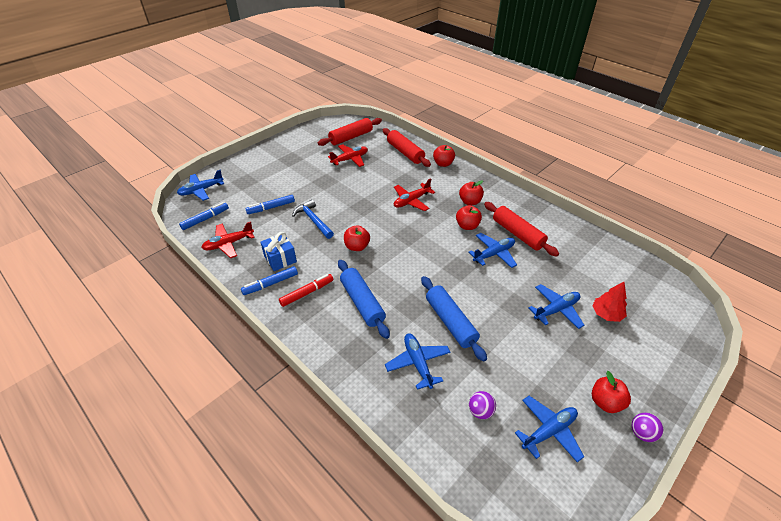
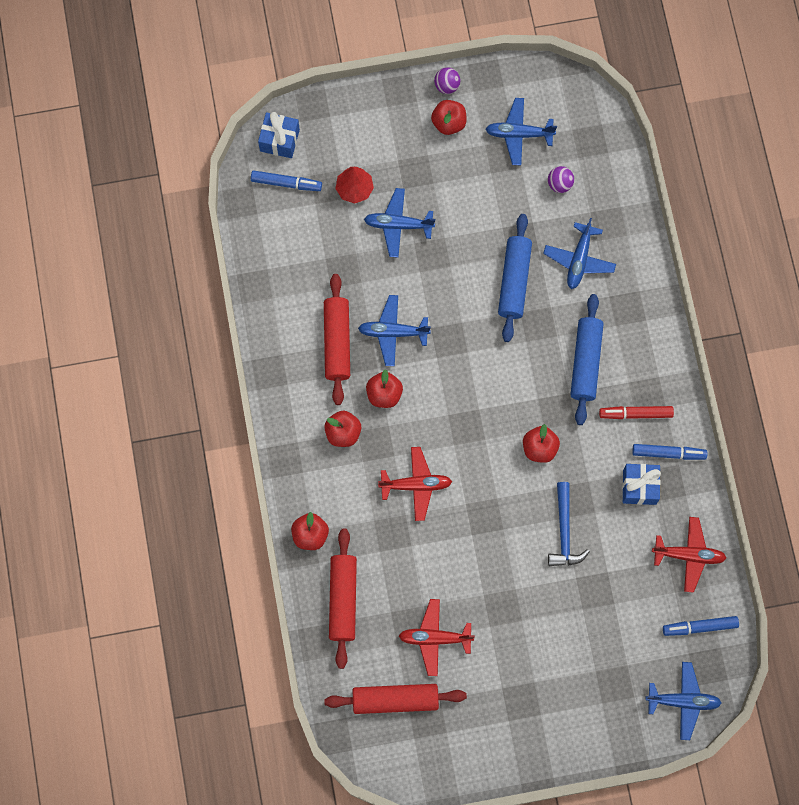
camera: 145 degrees left, 30 degrees up
blue marker [246,195,295,214] -> blue marker moved to [251,170,322,191]
none -> blue gift [258,112,300,158]

